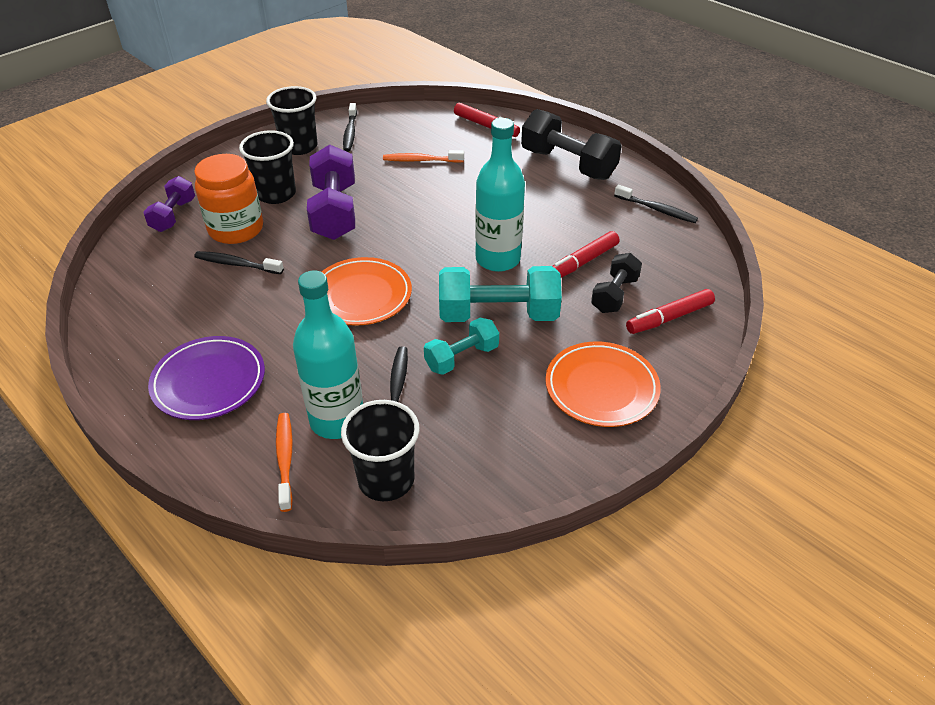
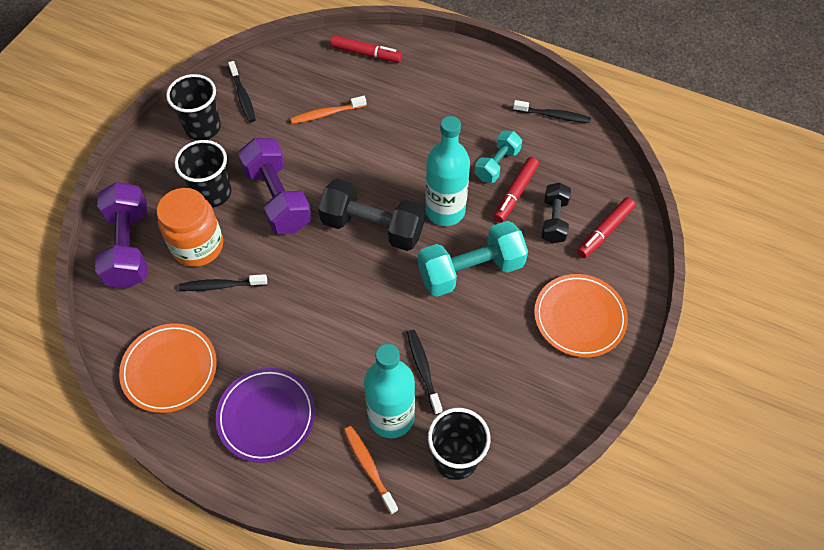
camera: 20 degrees left, 15 degrees up
purple dumbbell [143,176,195,232] -> purple dumbbell [95,182,147,289], size x1.70
orange plate [322,257,412,326] -> orange plate moved to [119,323,217,413]
turquoise dumbbell [424,318,499,375] -> turquoise dumbbell moved to [475,131,522,183]
black dumbbell [521,109,622,180] -> black dumbbell moved to [318,179,425,251]

